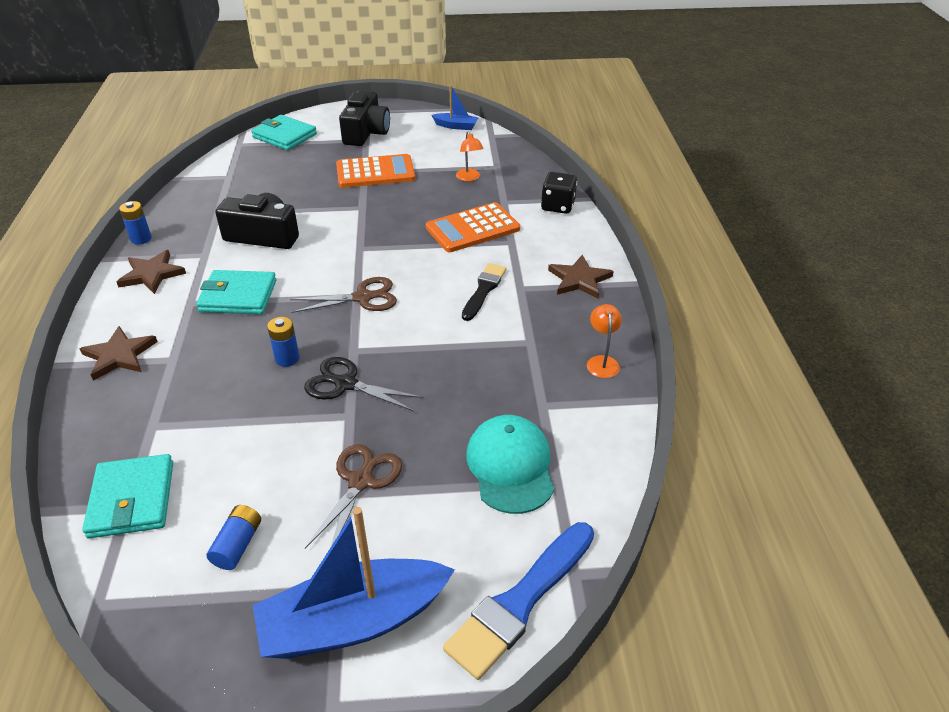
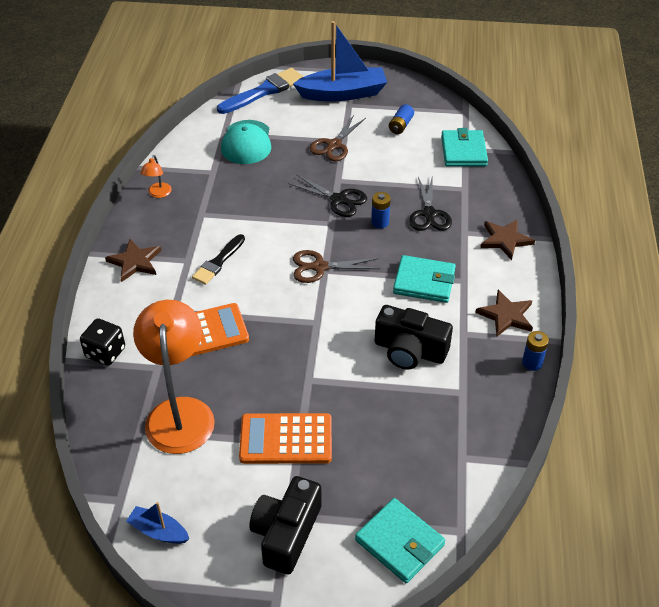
camera: 170 degrees left, 5 degrees up
orange lamp [456,131,484,181] -> orange lamp [133,300,215,454], size x2.40
none -> black scissors [409,177,452,231]

